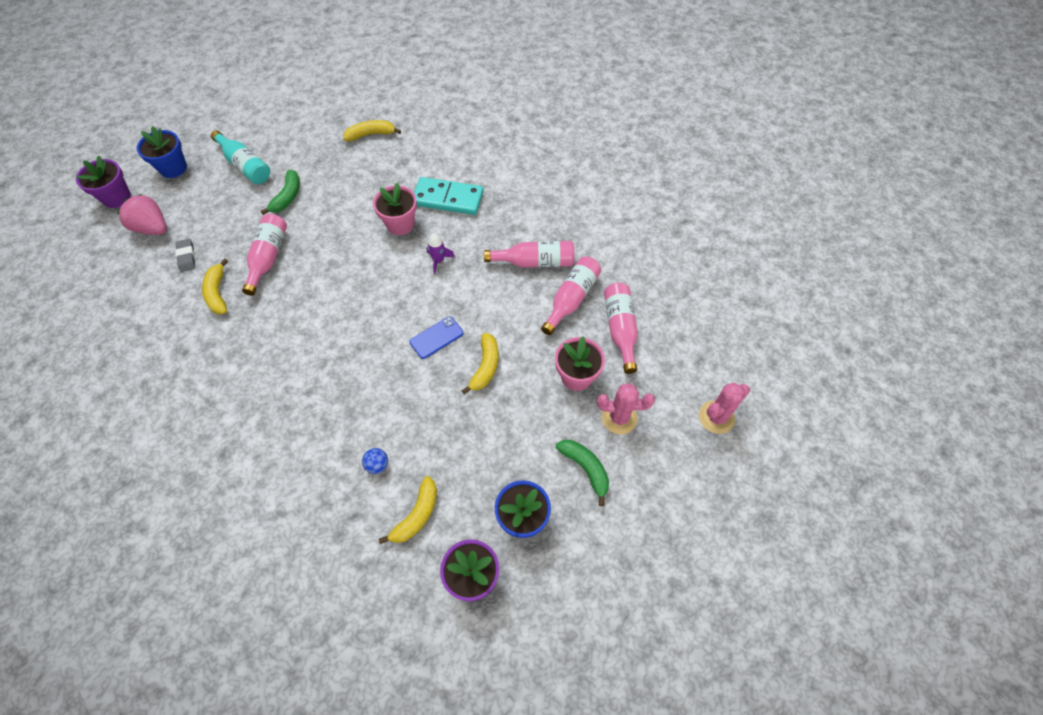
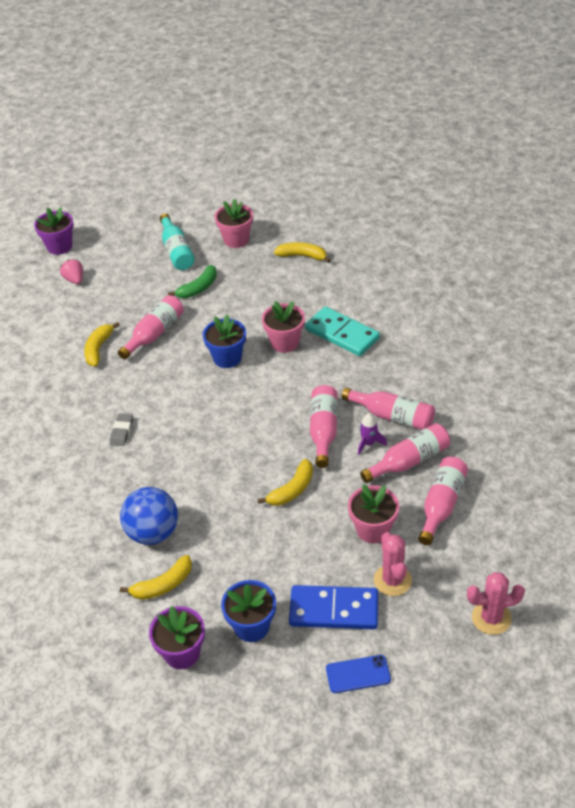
camera: 30 degrees right, 15 degrees down
pink strawberry [117,194,167,235] -> pink strawberry [60,259,83,284], size x0.65
blue flower pot [137,126,187,178] -> blue flower pot moved to [203,315,246,368]
grey eraser [175,239,195,272] -> grey eraser moved to [110,413,133,446]
blue ball [362,448,388,474] -> blue ball [120,487,178,545], size x2.32
blue phone [410,316,464,359] -> blue phone moved to [326,655,391,693]
purple rocket [427,234,455,274] -> purple rocket moved to [358,413,387,455]
green banana [556,440,609,506] -> blue domino [289,585,378,629]
pink cactus [597,383,655,434] -> pink cactus turned 45 degrees clockwise [374,532,412,596]
none -> pink flower pot [215,199,253,248]
none -> pink bottle [310,385,338,468]

